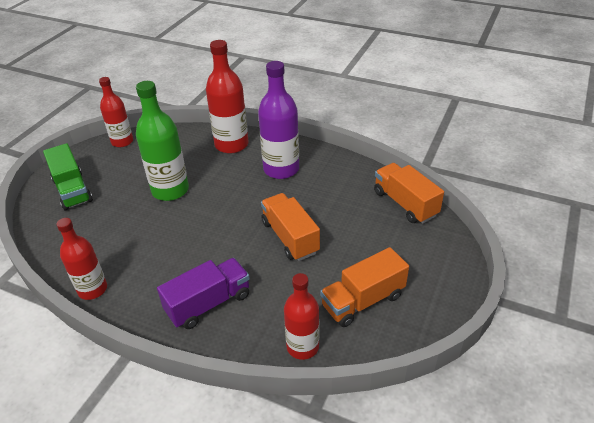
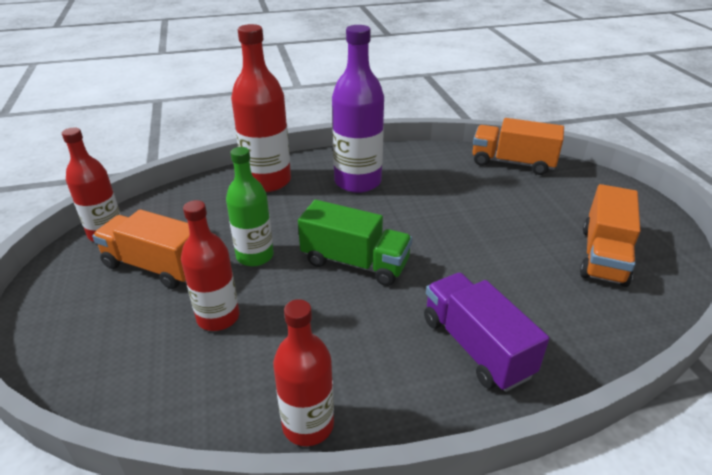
camera: 40 degrees left, 5 degrees down
green truck [43,143,93,210] -> green truck moved to [298,200,412,286]
green bottle [136,81,189,201] -> green bottle [226,147,274,266], size x0.66
purple truck [157,258,250,329] -> purple truck turned 45 degrees counterclockwise [424,273,549,392]
orange truck [261,193,320,261] -> orange truck moved to [92,209,190,289]
red bottle [284,273,319,360] -> red bottle moved to [181,200,239,331]

